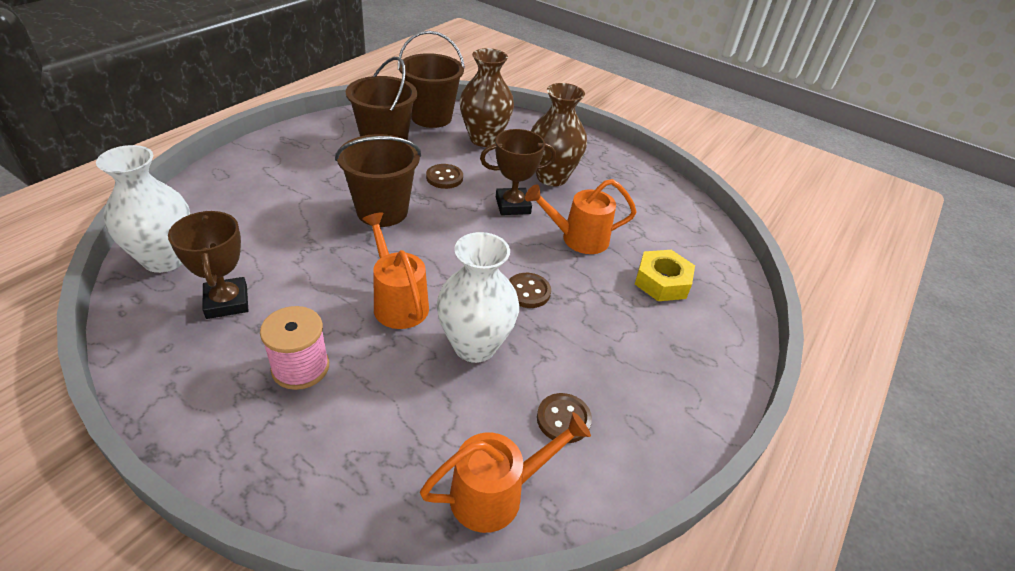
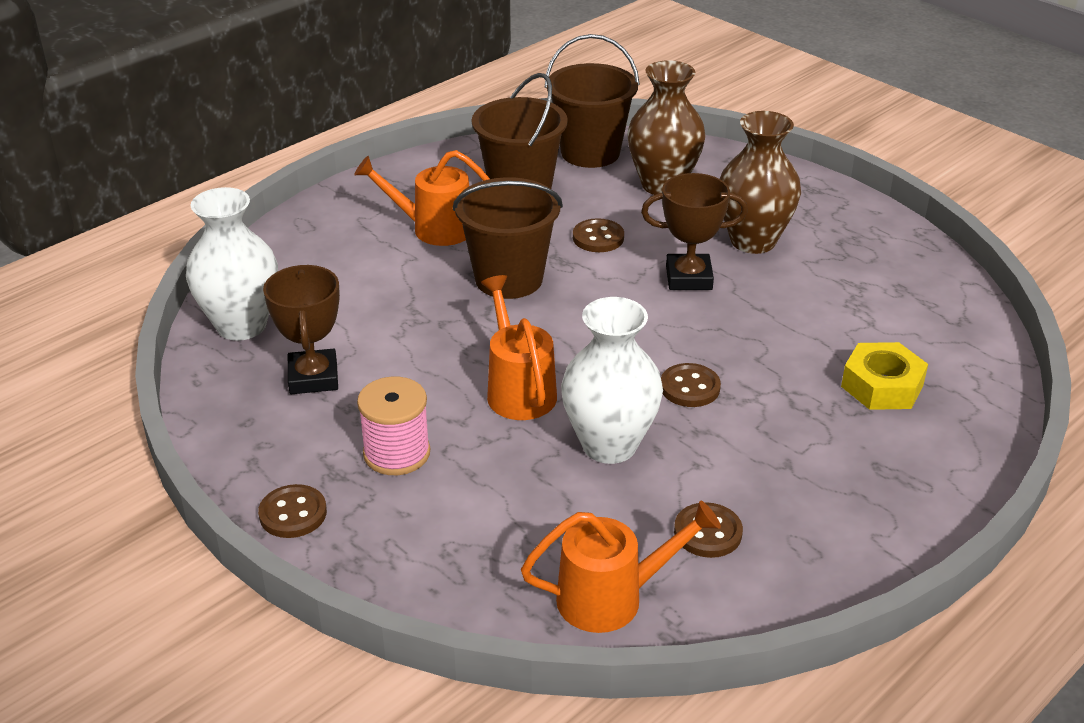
camera: 15 degrees right, 5 degrees down
orange watering can [525,179,637,254] -> orange watering can moved to [354,150,490,246]
none -> brown button [258,484,327,538]

